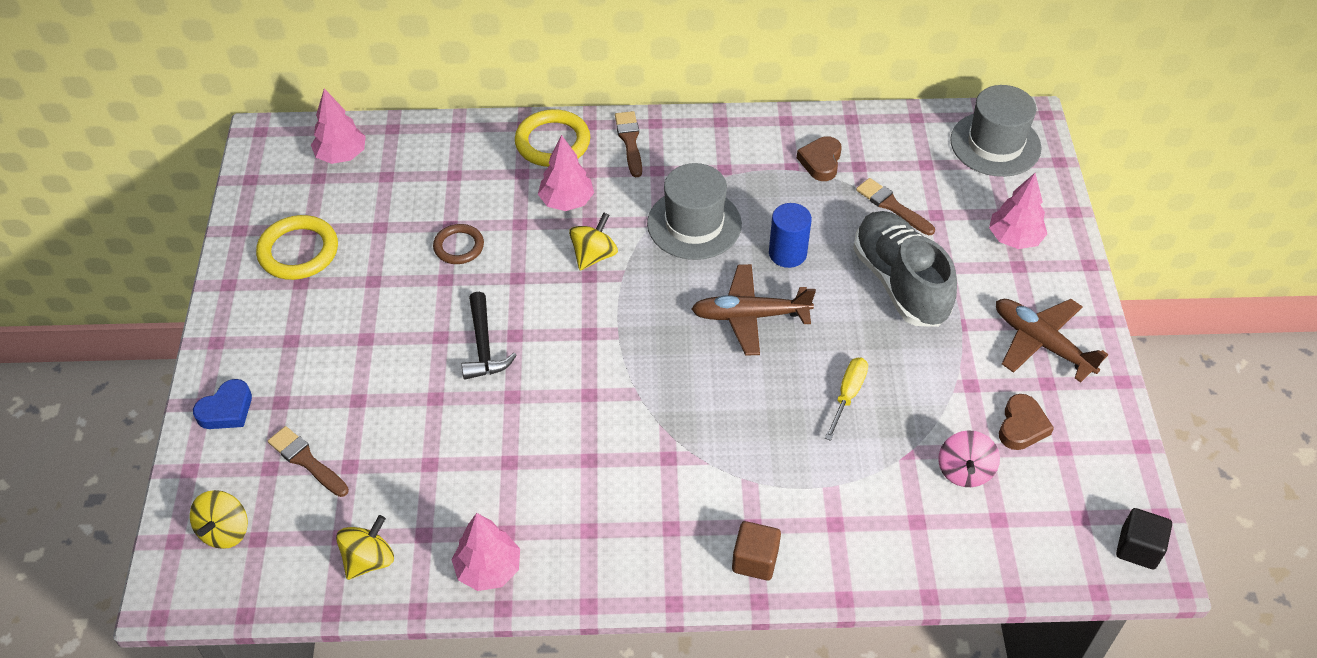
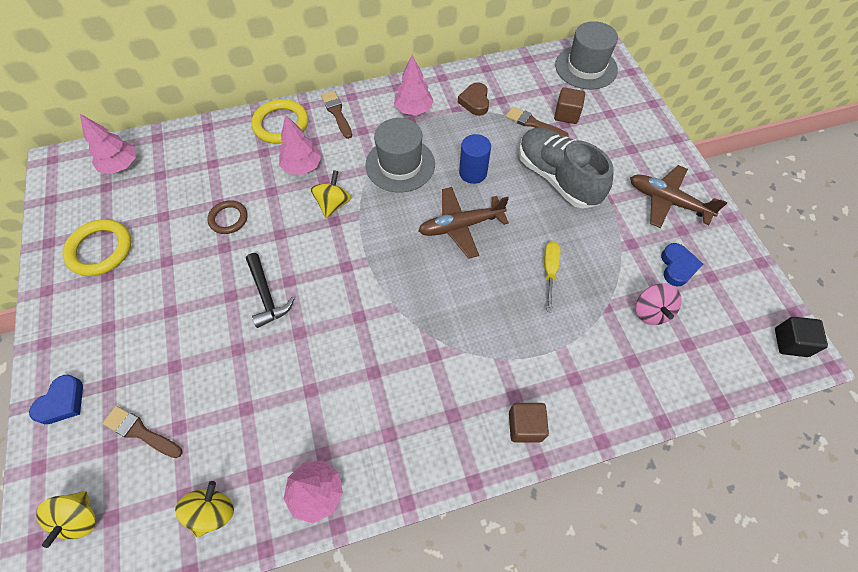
camera: 15 degrees left, 10 degrees up
pink tree [989,173,1047,249] -> pink tree moved to [394,55,434,116]
brown heart [999,394,1054,450] -> blue heart [661,243,703,286]
none -> brown cube [554,87,585,124]

